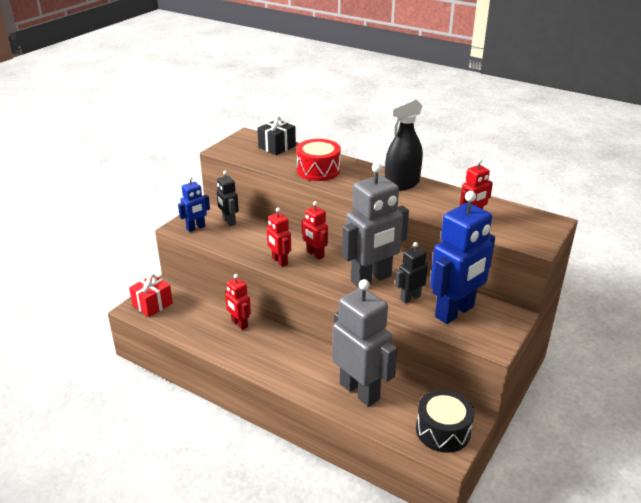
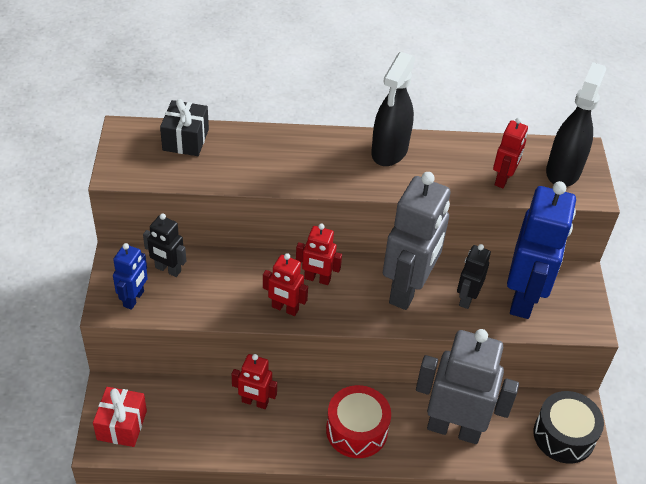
camera: 35 degrees left, 15 degrees up
red drum [296,139,341,181] -> red drum moved to [326,385,391,458]
none -> black spray bottle [546,62,606,187]

